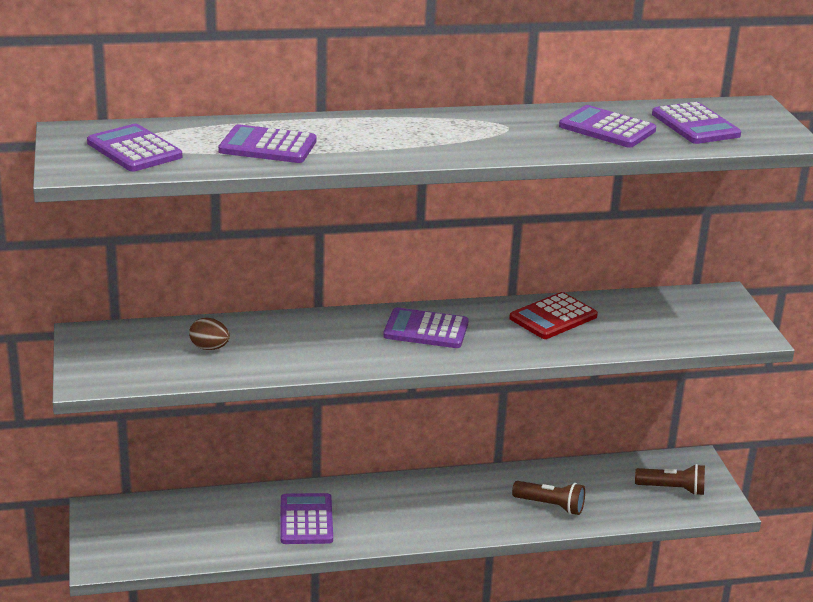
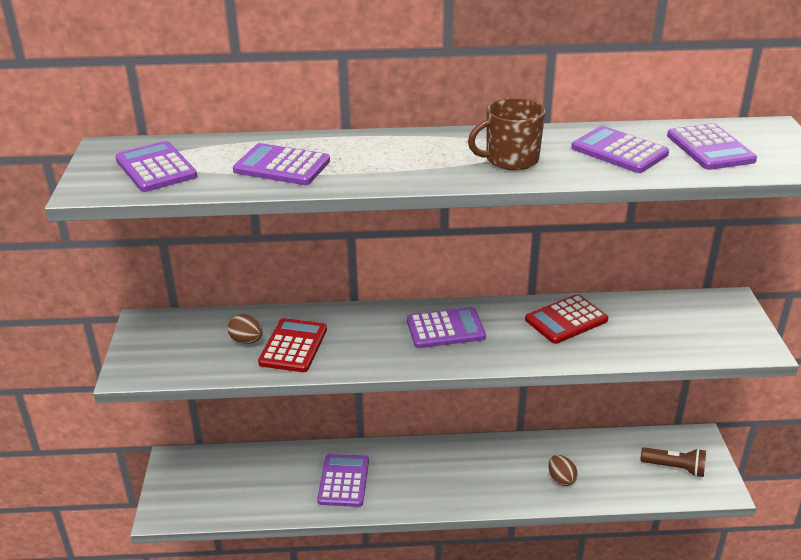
camera: 10 degrees right, 5 degrees up
purple calculator [383,308,469,348] -> purple calculator turned 150 degrees clockwise [407,307,486,348]
brown flashlight [512,481,585,515] -> brown egg [549,455,578,486]
none -> red calculator [258,318,327,372]
none -> brown mug [468,98,545,170]

